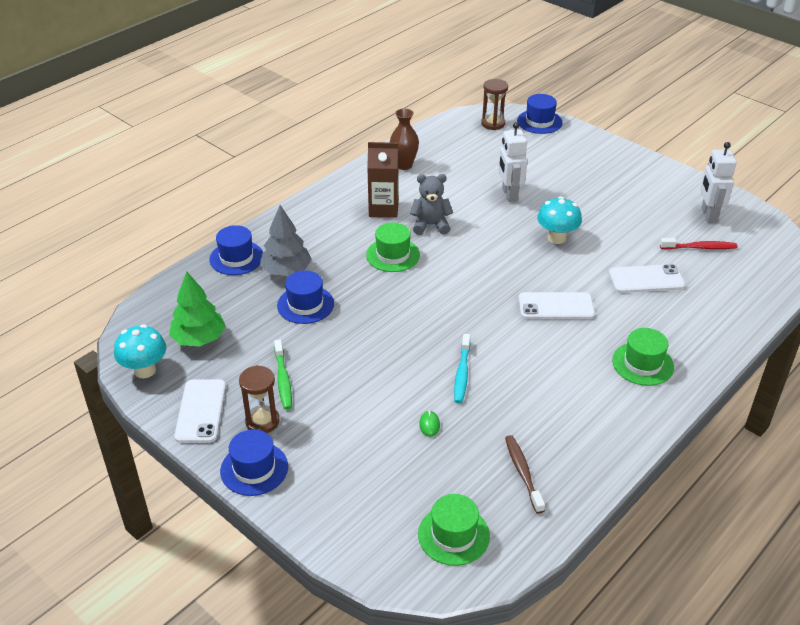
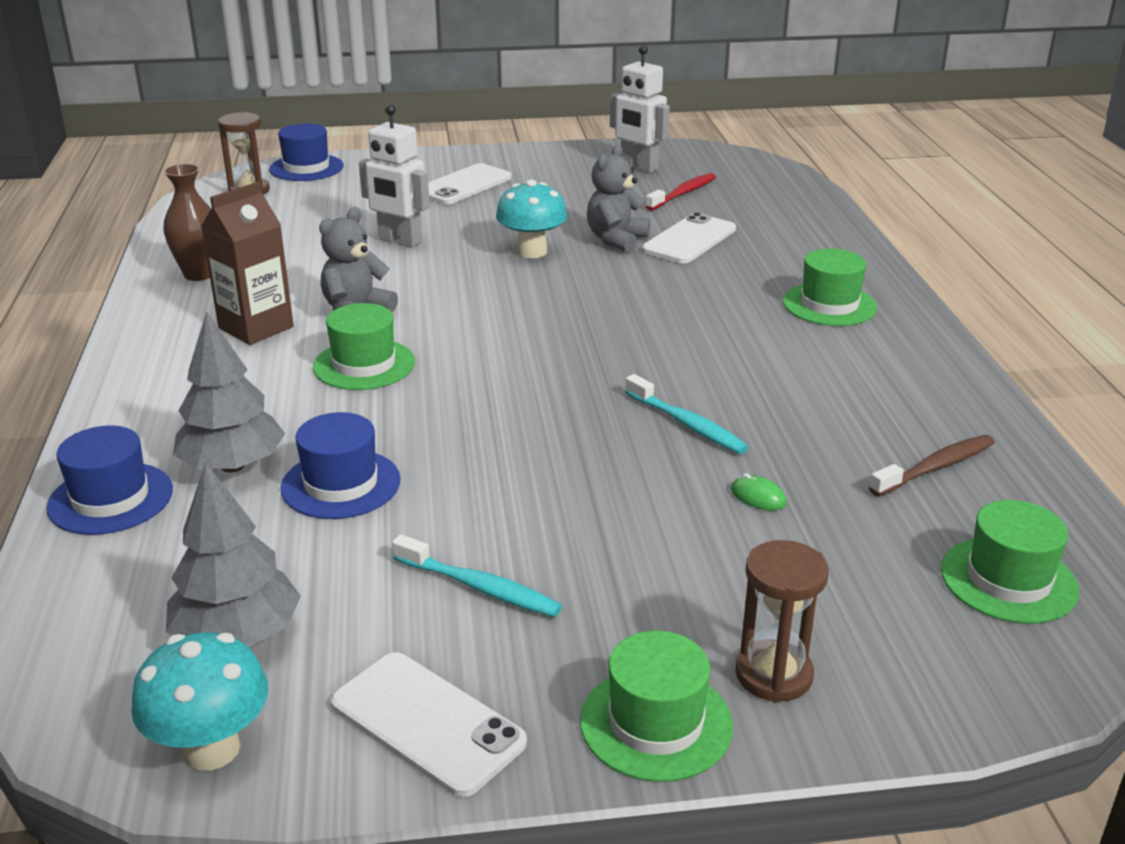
camera: 50 degrees left, 10 degrees down
green tree [169,271,226,346] -> grey tree [166,463,301,647]
blue hat [220,429,288,496] -> green hat [580,631,733,782]
brown hourglass [239,365,280,433] -> brown hourglass moved to [735,540,829,703]
green toothbrush [274,340,292,410] -> turquoise toothbrush [392,534,562,617]
brown toothbrush [505,435,545,514] -> brown toothbrush turned 120 degrees clockwise [869,435,995,496]
white phone [519,292,595,319] -> white phone moved to [428,163,512,204]
none -> grey teddy bear [587,145,650,253]

